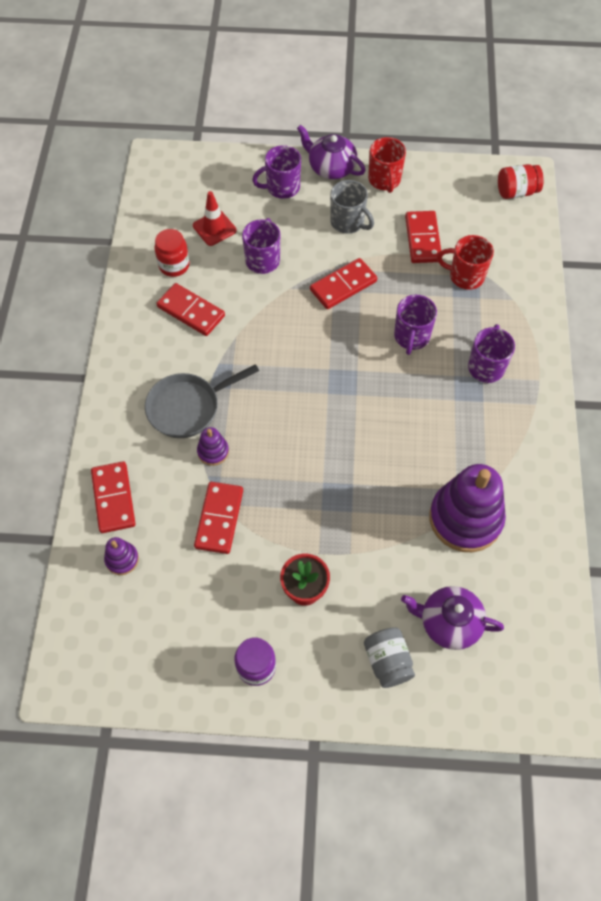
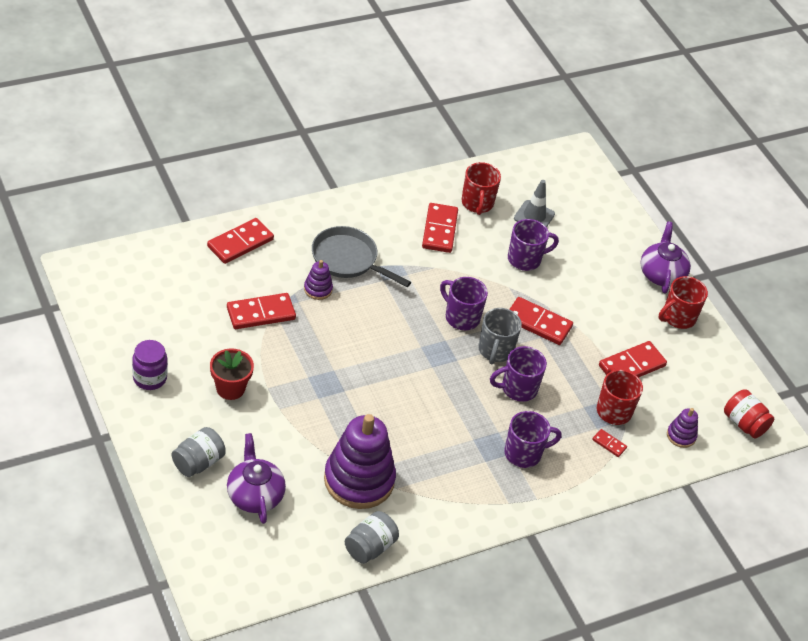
camera: 55 degrees right, 15 degrees down
purple stacking toy [104,537,139,575] -> purple stacking toy moved to [667,408,698,448]
red jar [154,229,190,277] -> red mug [461,162,501,215]
red traffic cone [193,191,237,246] -> grey traffic cone [514,180,555,227]
purple mug [252,145,301,199] -> purple mug moved to [440,277,488,330]
grey mug [330,180,374,234] -> grey mug moved to [478,308,522,364]
none -> grey jar [345,511,399,564]
none -> red domino [592,429,627,457]

